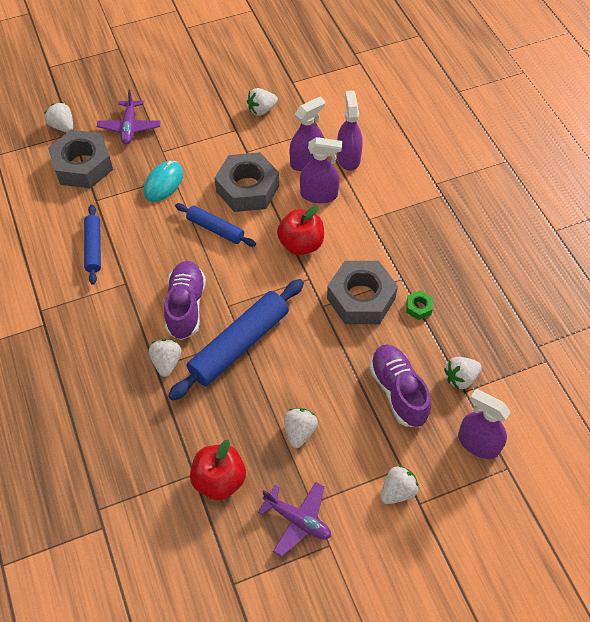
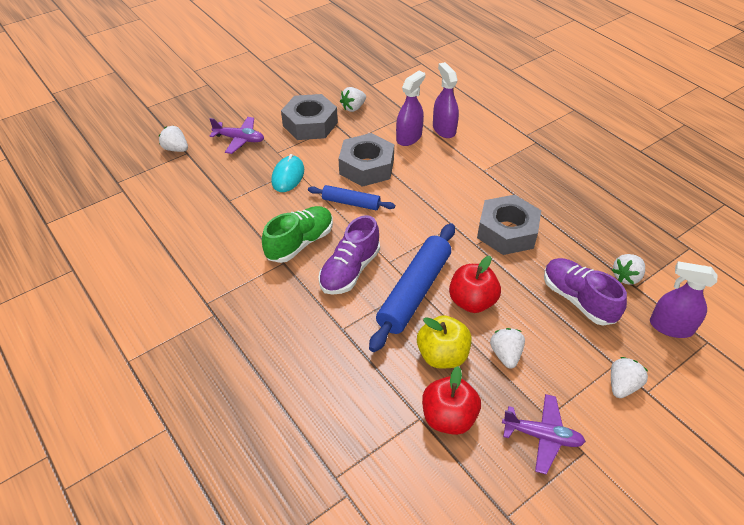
camera: 15 degrees left, 10 degrees down
grey nut [48,130,113,189] -> grey nut moved to [281,94,338,140]
blue rolling pin [84,204,101,285] -> none
purple plane [97,89,161,145] -> purple plane turned 60 degrees counterclockwise [210,117,264,154]
white strawberry [149,339,181,377] -> none
purple shoe [164,261,206,340] -> purple shoe turned 135 degrees counterclockwise [318,215,380,295]
red apple [277,205,324,255] -> red apple moved to [449,256,501,313]
purple spray bottle [300,137,342,203] -> none
green nut [406,291,433,320] -> none
none -> green shoe [262,206,333,263]
none -> yellow apple [417,315,472,369]

